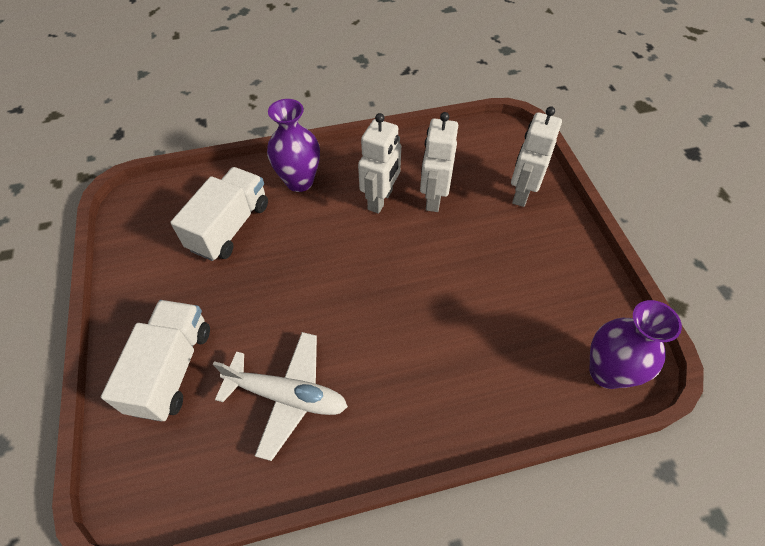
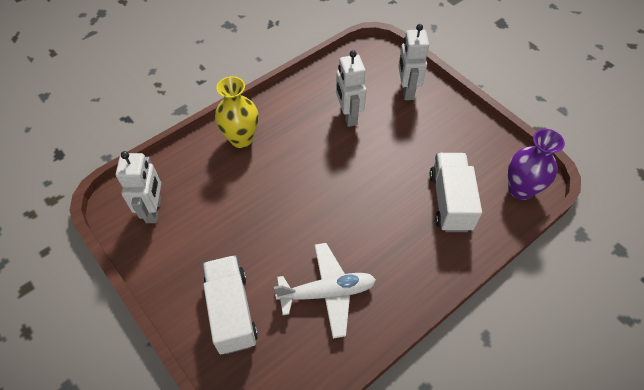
camera: 25 degrees left, 0 degrees up
white truck [170,167,268,261] -> white truck moved to [429,153,482,232]
purple vase [267,99,320,192] -> yellow vase [215,76,258,148]
white robot [358,113,401,214] -> white robot moved to [116,151,161,223]

